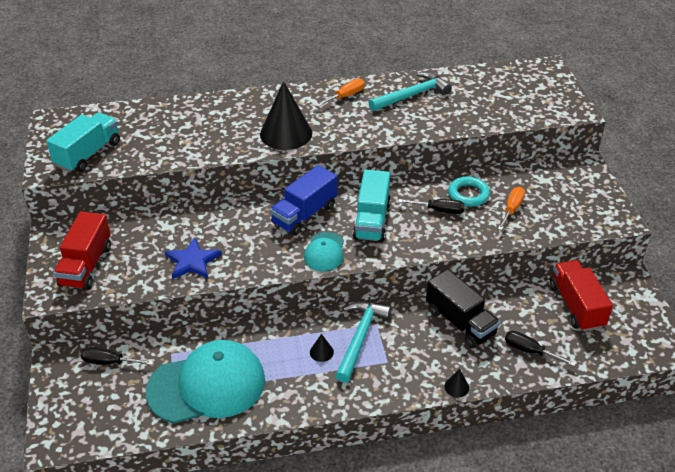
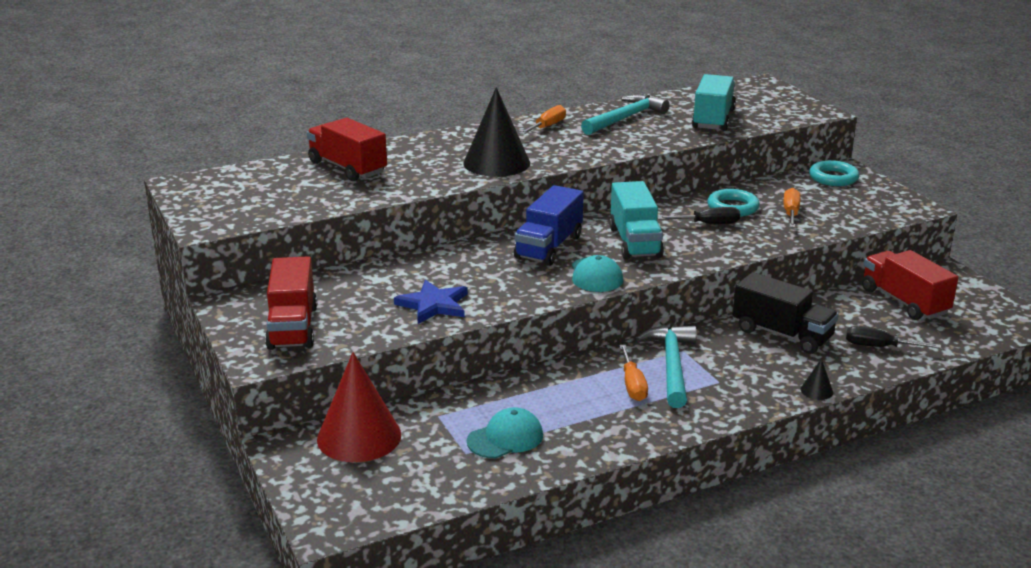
camera: 15 degrees left, 15 degrees down
turquoise truck [46,112,120,172] -> turquoise truck moved to [692,74,736,131]
black screwdriver [81,347,153,365] -> red cone [317,352,401,462]
turquoise cap [146,340,265,424] -> turquoise cap [467,407,543,458], size x0.49
black cone [310,334,334,362] -> orange screwdriver [619,345,648,401]
none -> red truck [307,118,387,181]
none -> turquoise ring [809,160,860,186]

